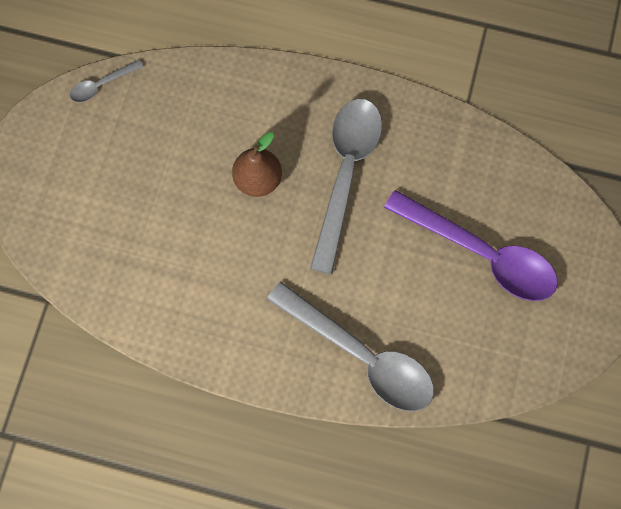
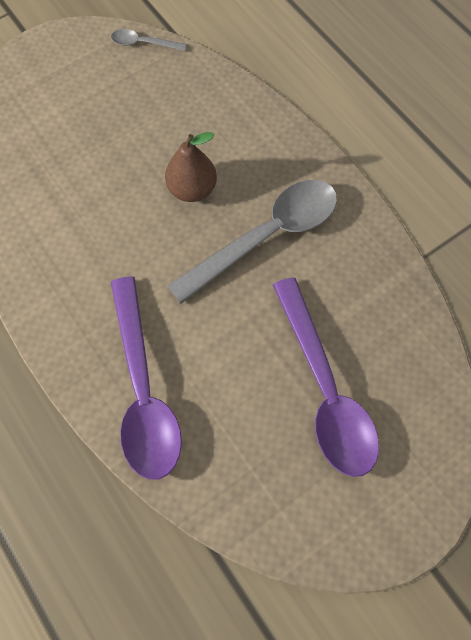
camera: 40 degrees right, 5 degrees down
grey spoon [267,282,434,411] -> purple spoon [111,276,182,480]

